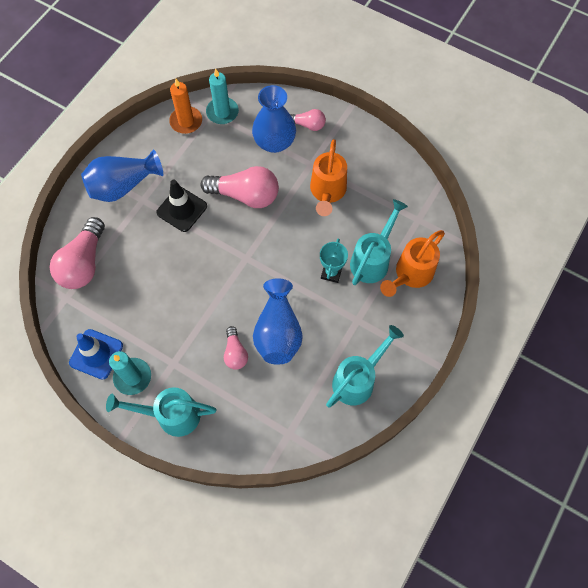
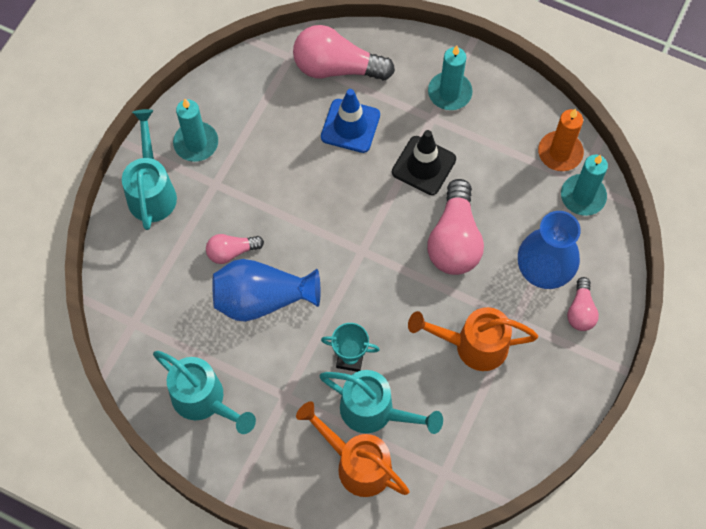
camera: 85 degrees right, 0 degrees up
blue traffic cone [69,329,123,380] -> blue traffic cone moved to [321,89,380,153]
blue vase [81,149,163,202] -> turquoise candle [428,46,473,110]

